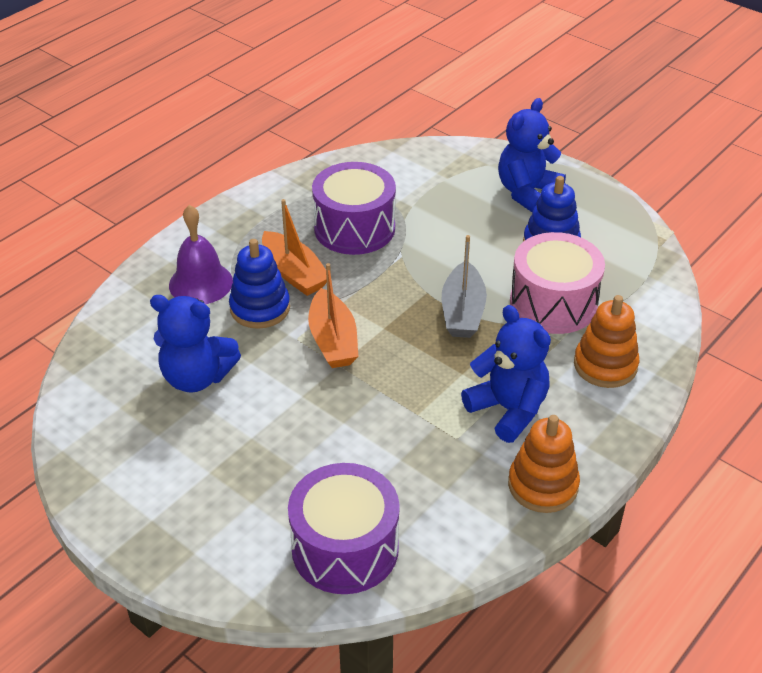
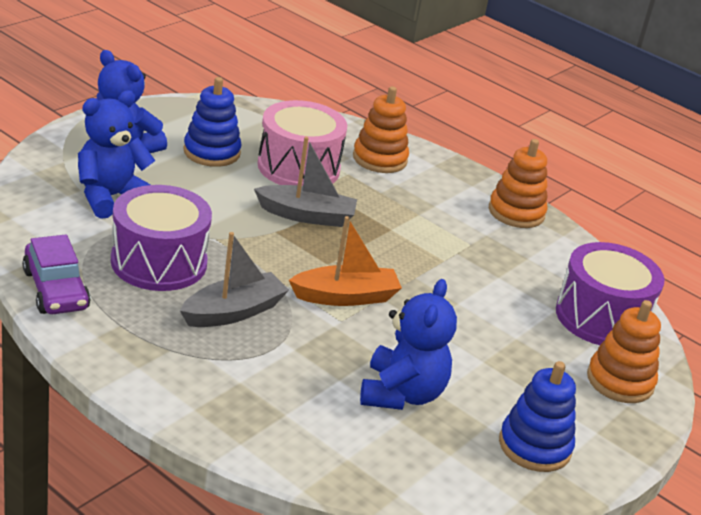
camera: 95 degrees left, 10 degrees down
purple bell [169,205,233,304] -> none
blue stacking toy [229,239,290,329] -> blue stacking toy moved to [499,361,576,472]
orange boat [262,199,327,296] -> grey boat [180,232,289,327]
blue teddy bear [461,305,551,443] -> blue teddy bear moved to [78,90,155,219]
none -> purple car [22,234,91,314]
none -> orange stacking toy [587,300,661,403]

